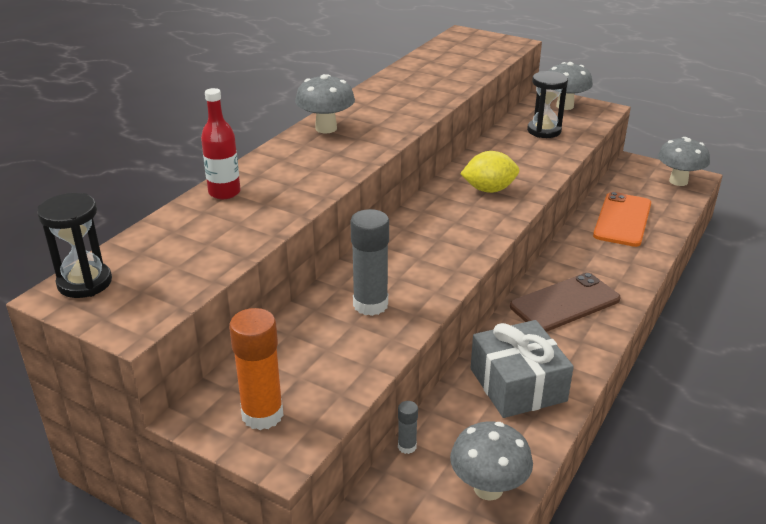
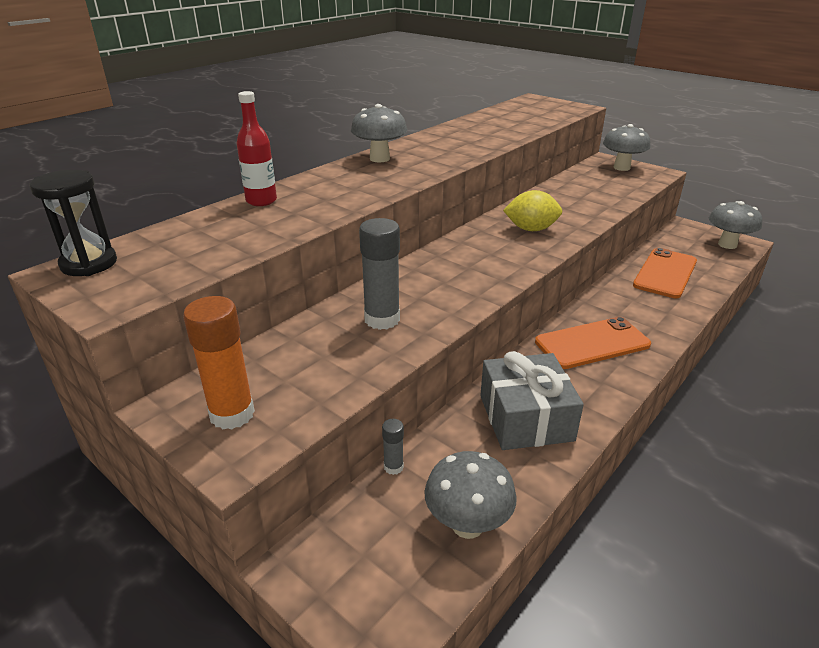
camera: 10 degrees right, 0 degrees up
brown phone [510,273,621,332] -> orange phone [535,317,651,369]
black hourglass [527,71,568,138] -> none

